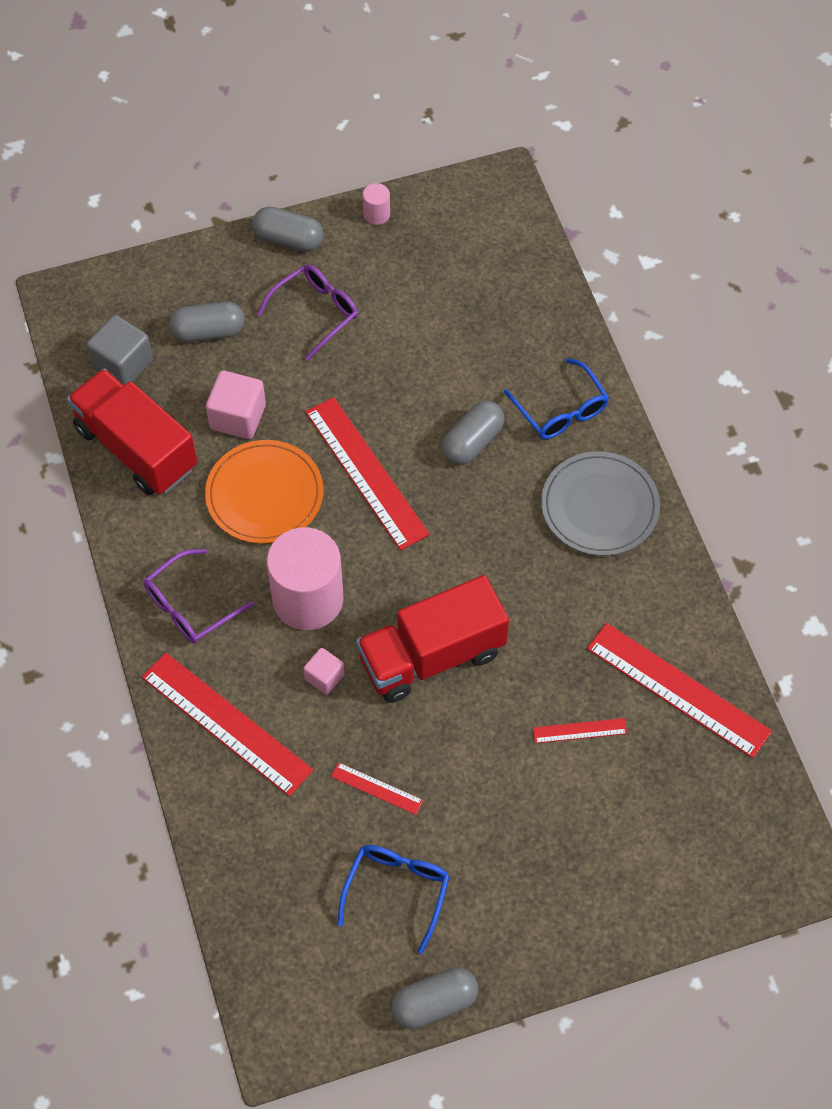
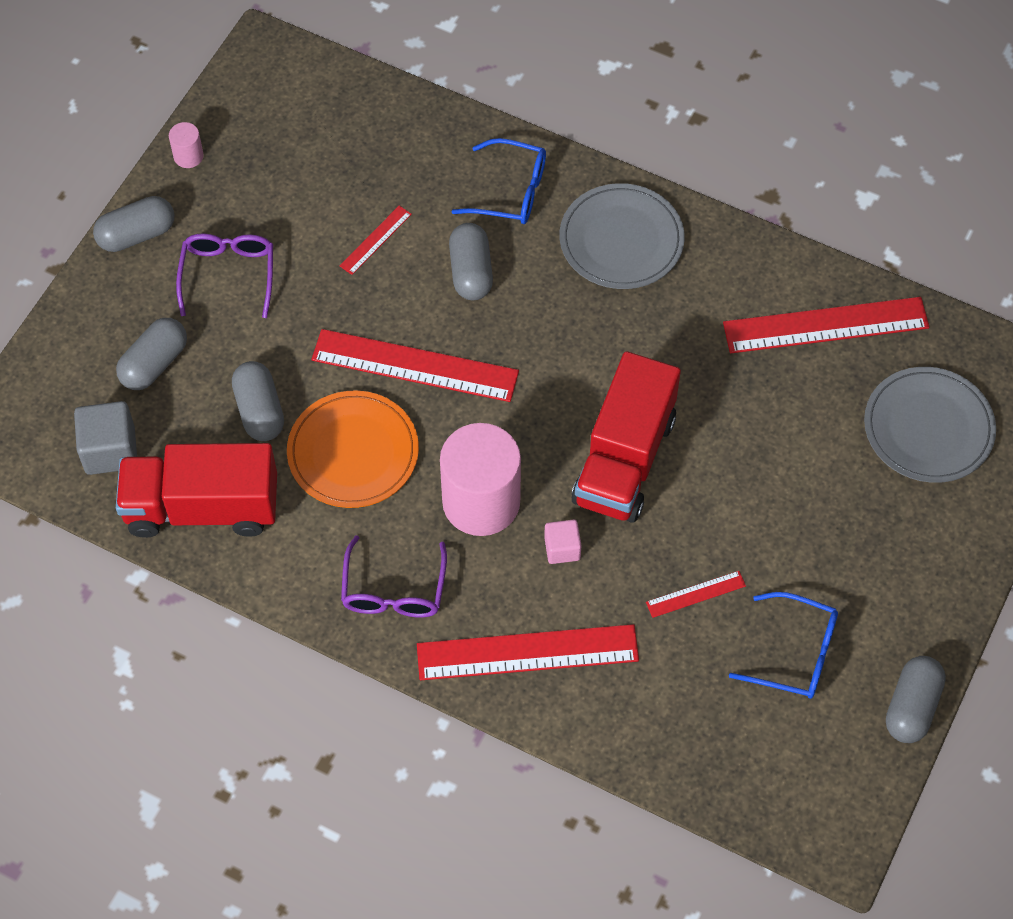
camera: 45 degrees left, 0 degrees up
pink cube [206,371,266,439] -> grey capsule [232,361,284,441]
blue glasses [337,845,450,954] -> blue glasses turned 135 degrees clockwise [729,592,838,699]
red ruler [533,718,627,743] -> red ruler moved to [339,206,412,275]
none -> grey plate [864,367,996,483]

